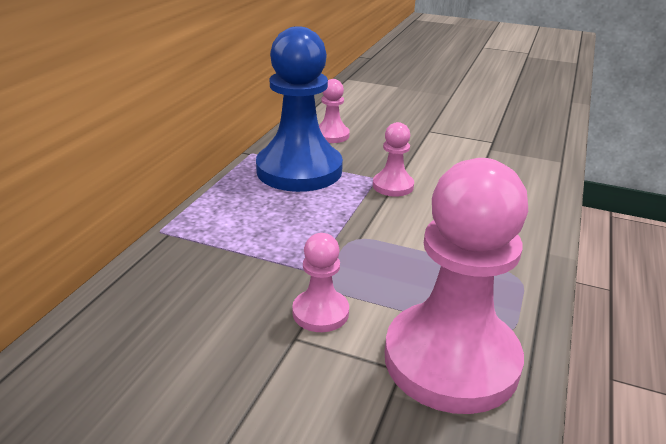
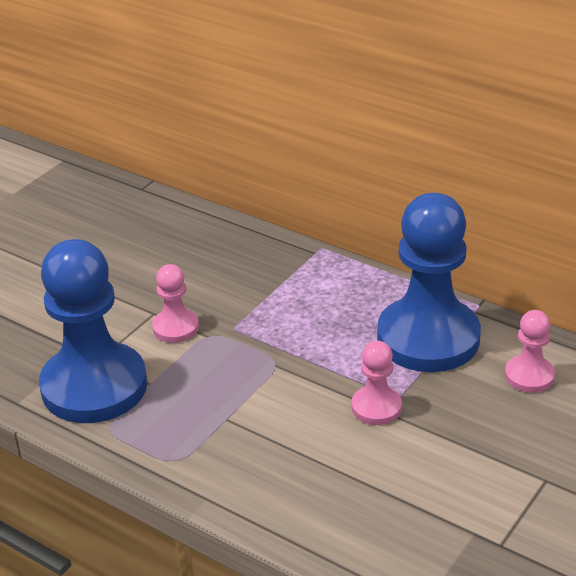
camera: 105 degrees right, 5 degrees up
pink pawn [385,158,528,414] -> blue pawn [39,239,147,423]

